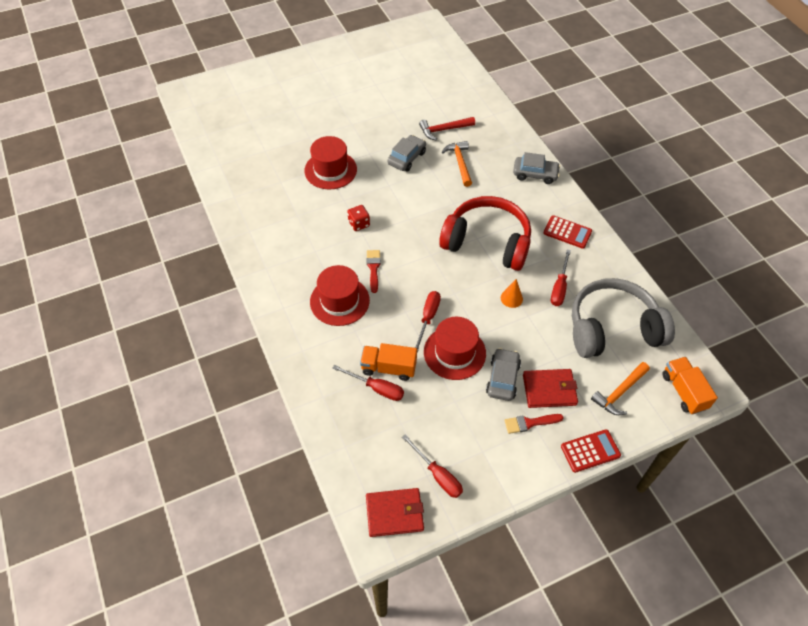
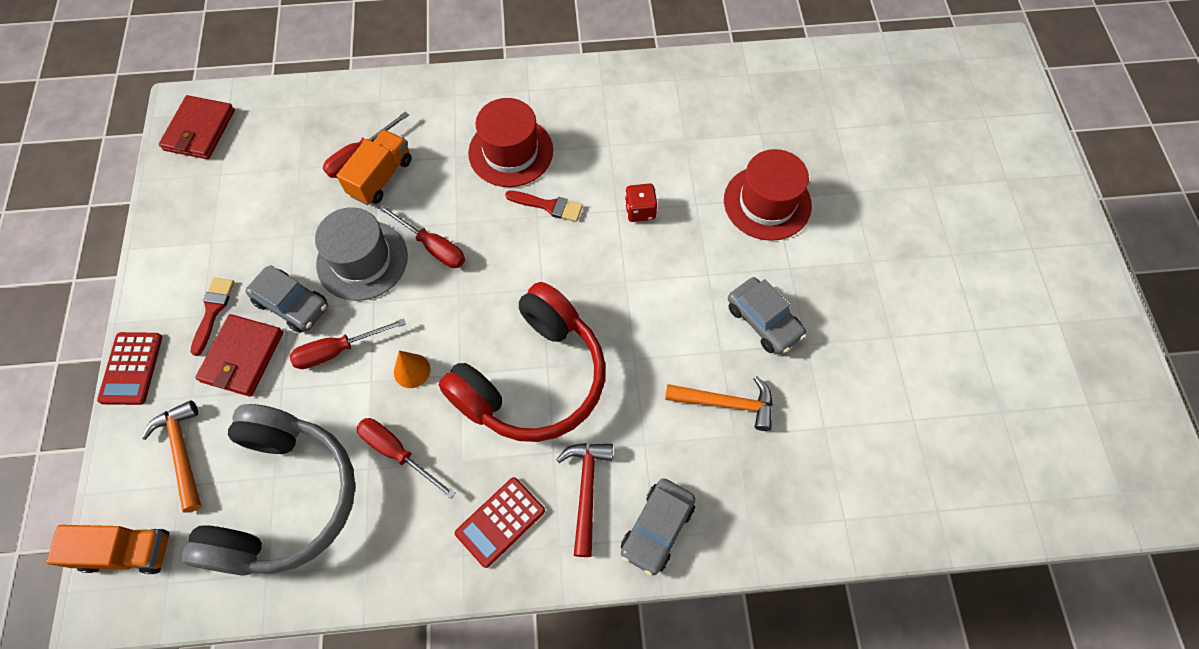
camera: 110 degrees right, 10 degrees up
red screwdriver [402,434,463,498] -> red screwdriver moved to [290,318,406,369]
red hammer [419,117,475,141] -> red hammer moved to [556,443,613,557]
red hat [424,317,486,380] -> grey hat [315,207,408,301]

